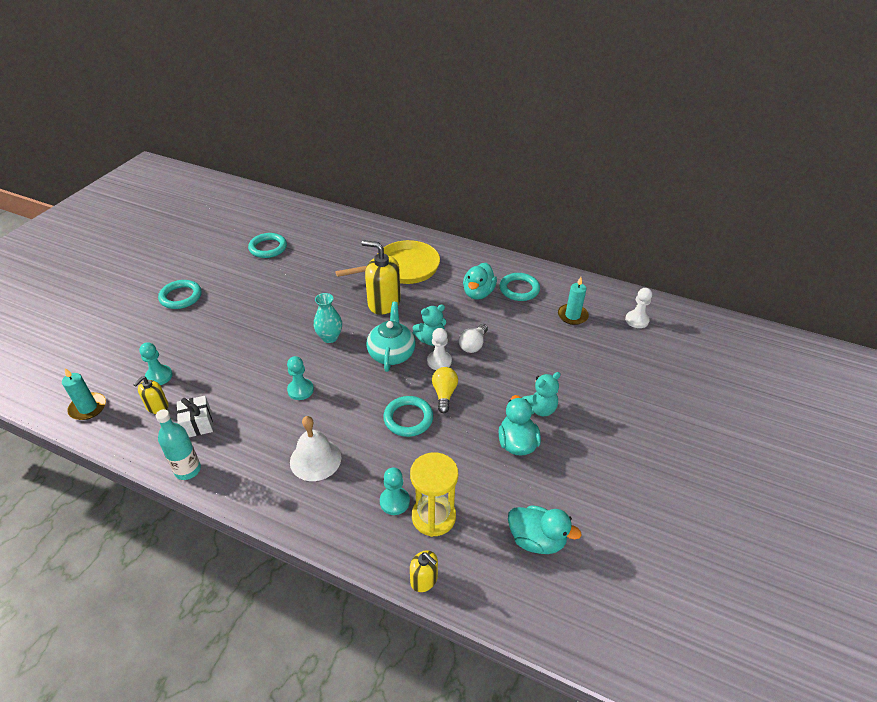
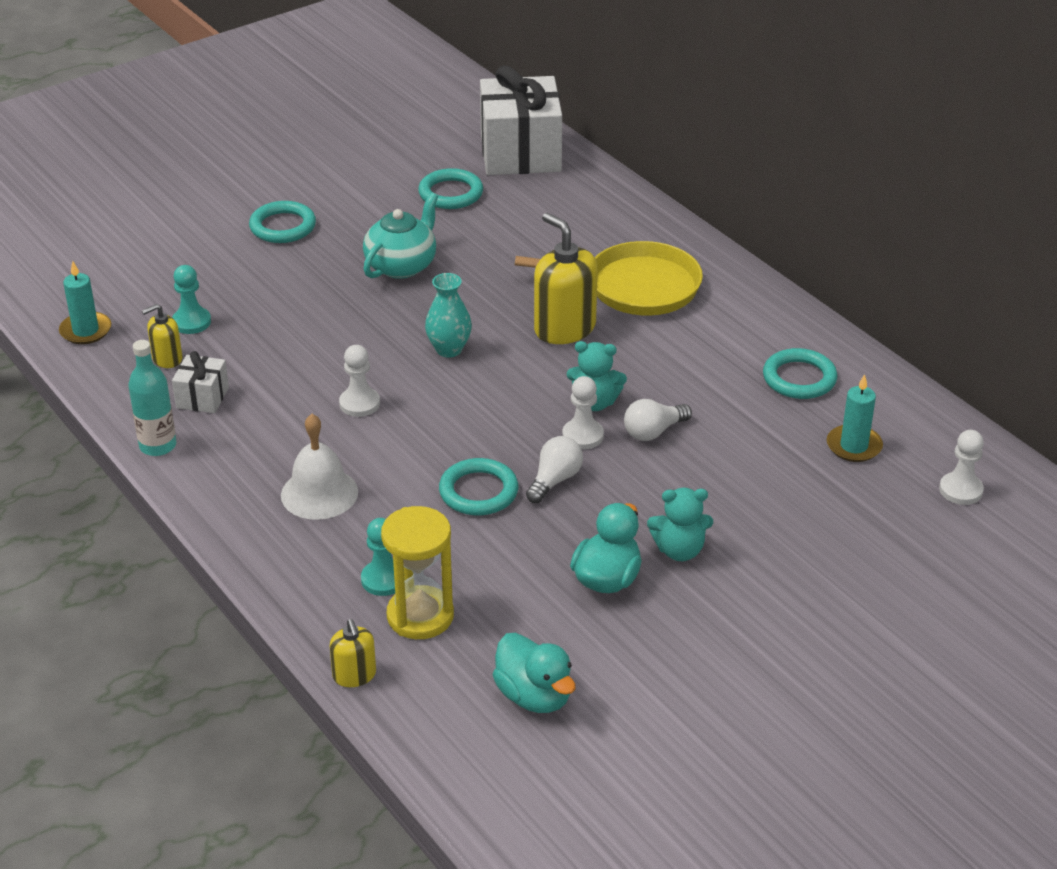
camera: 30 degrees right, 5 degrees down
turquoise pawn [287,356,314,400] -> white pawn [339,345,380,417]
turquoise teapot [366,302,415,372] -> turquoise teapot moved to [363,192,438,279]
yellow light bulb [432,367,458,413] -> white light bulb [526,436,583,503]
turquoise duck [463,263,497,300] -> none
none -> white gift [480,65,562,175]

